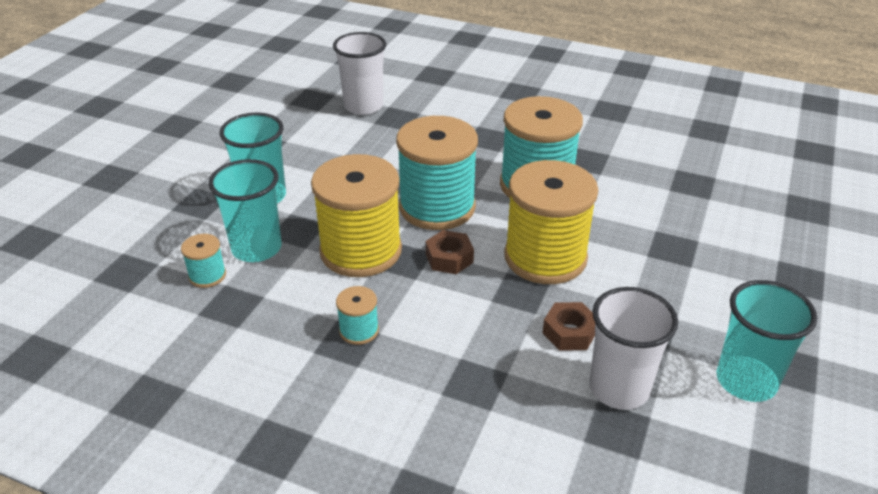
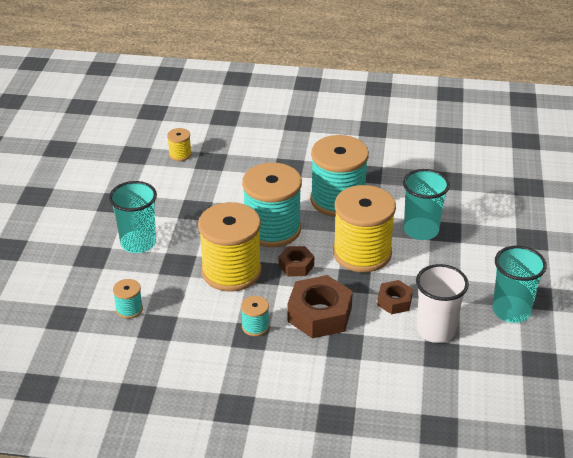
camera: 15 degrees left, 0 degrees up
turquoise cup [209,159,282,262] -> turquoise cup moved to [403,169,450,240]
white cup [333,32,386,115] -> yellow spool [167,128,192,161]
none -> brown nut [287,275,353,338]

